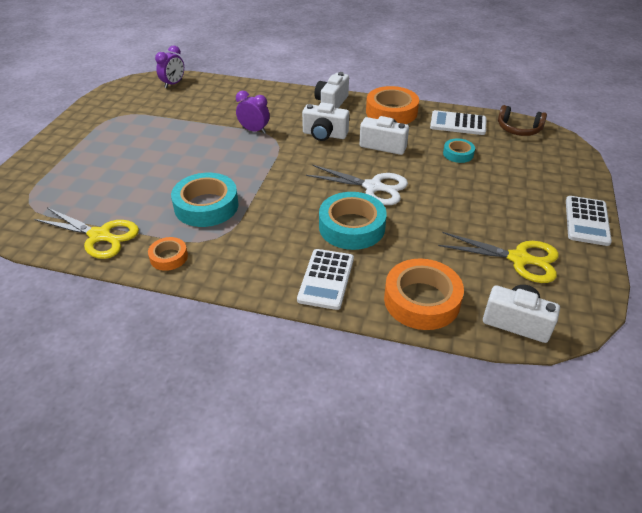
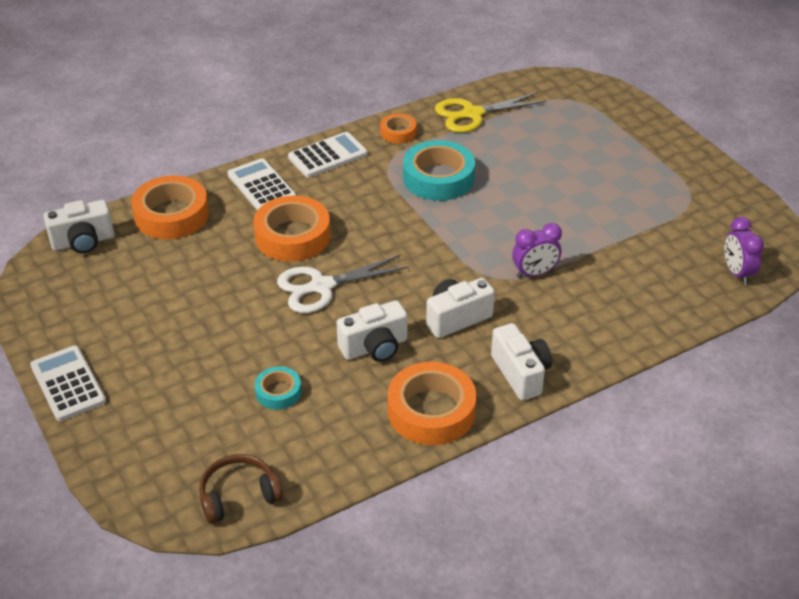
camera: 135 degrees right, 0 degrees up
turquoise tape [319,192,387,250] -> orange tape [253,195,331,262]
white calculator [430,110,487,135] -> white calculator moved to [288,132,367,178]
yellow scissors [438,232,559,283] -> none

